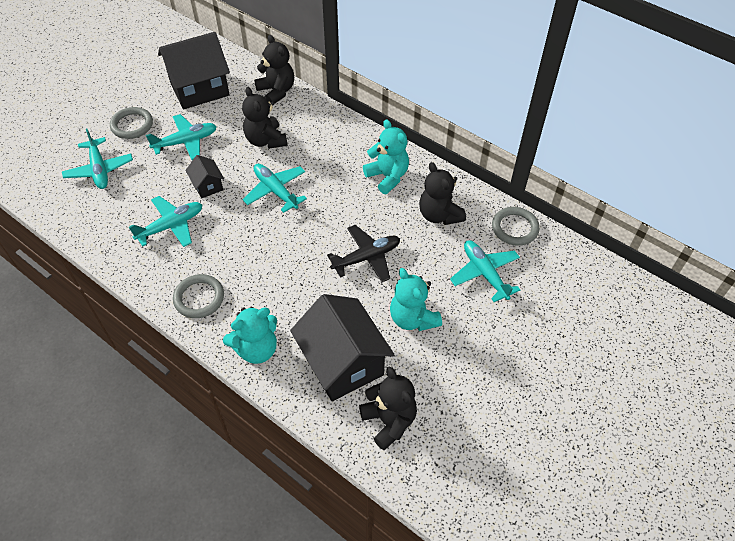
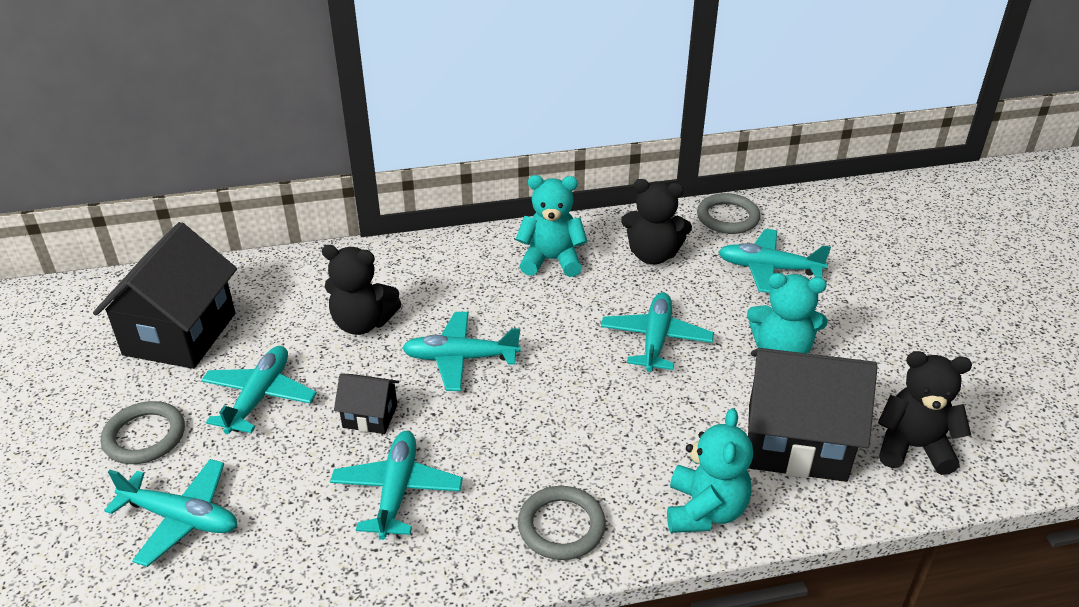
camera: 50 degrees left, 15 degrees down
black teddy bear [254,35,294,104] -> none
black plane [327,225,400,282] -> turquoise plane [601,293,714,372]

